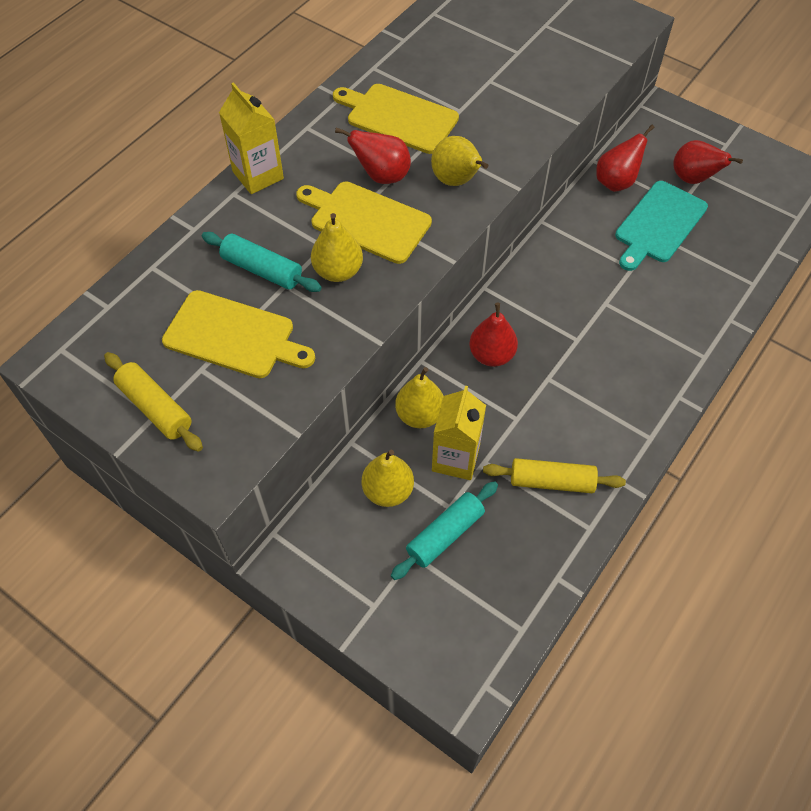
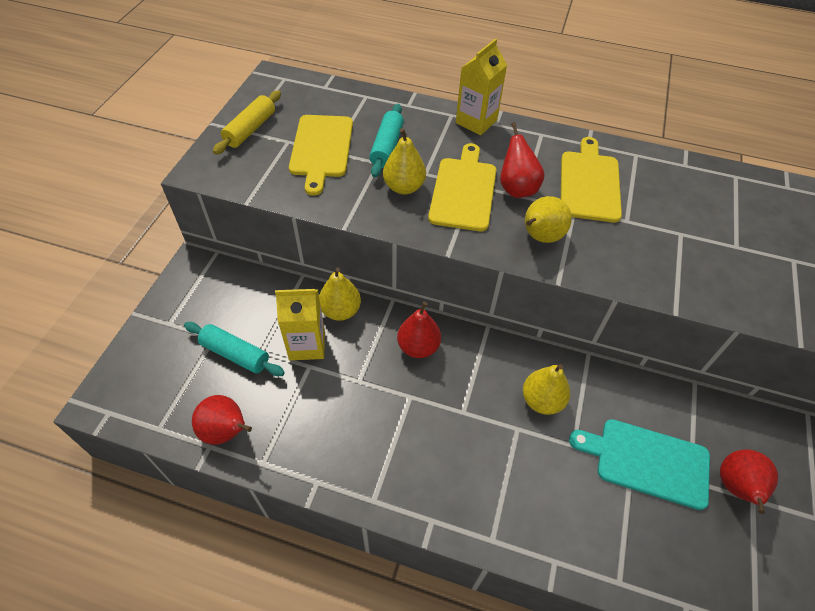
camera: 70 degrees right, 5 degrees down
yellow pear [362,449,414,507] -> yellow pear moved to [523,364,570,415]
yellow rolling pin [483,458,626,493] -> none
red pear [596,125,655,192] -> red pear moved to [192,395,252,445]

